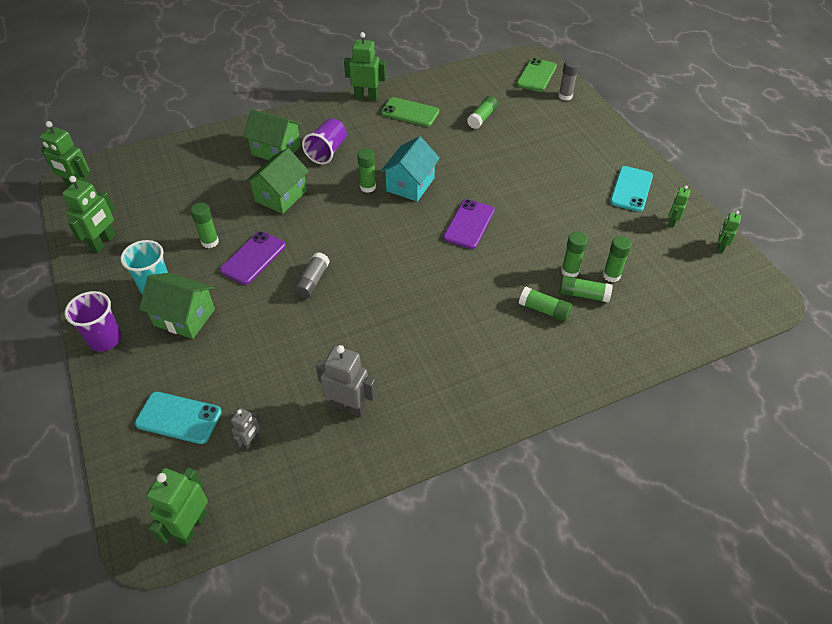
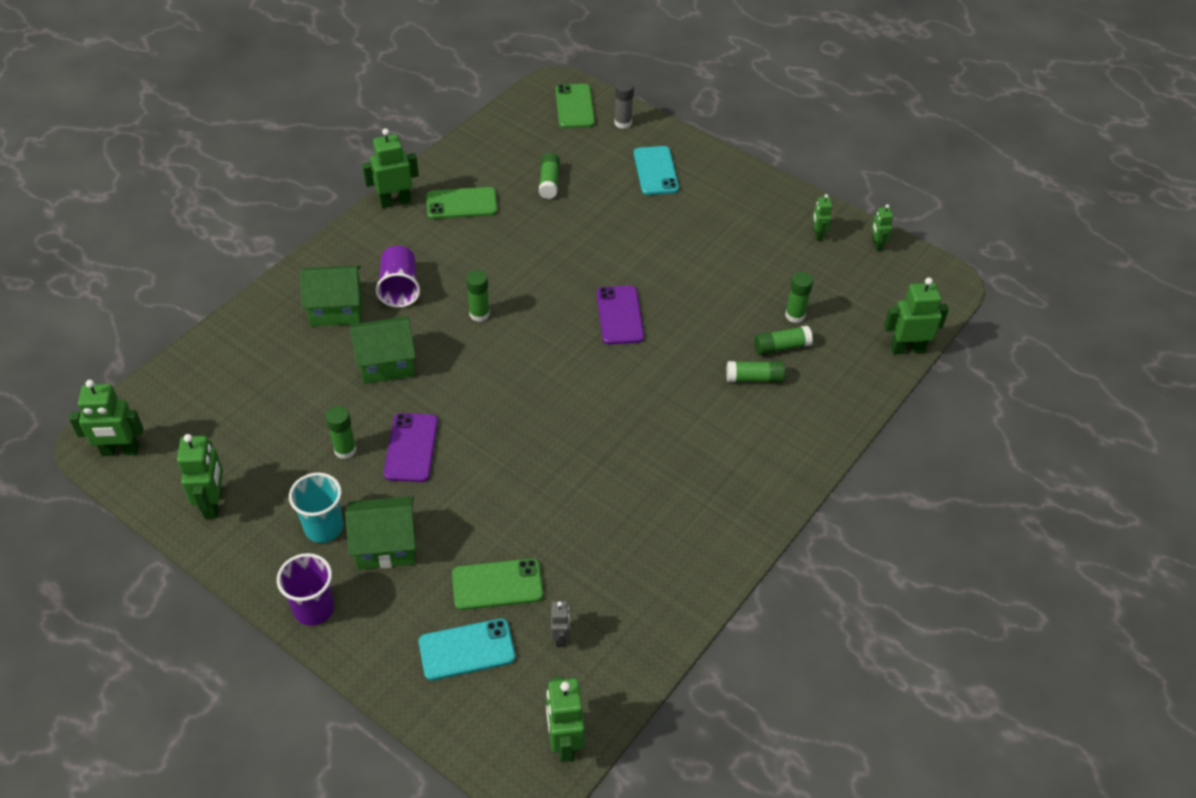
camera: 30 degrees left, 0 degrees up
green house [245,148,309,214] -> green house turned 75 degrees clockwise [350,316,416,384]
grey glue stick [293,252,330,299] -> none
grey robot [316,345,376,417] -> none
turquoise house [380,136,440,202] -> none
green glue stick [561,232,588,277] -> none
turquoise phone [610,166,653,212] -> turquoise phone moved to [634,146,679,195]
none -> green phone [452,558,543,610]
none -> green robot [884,278,949,354]

